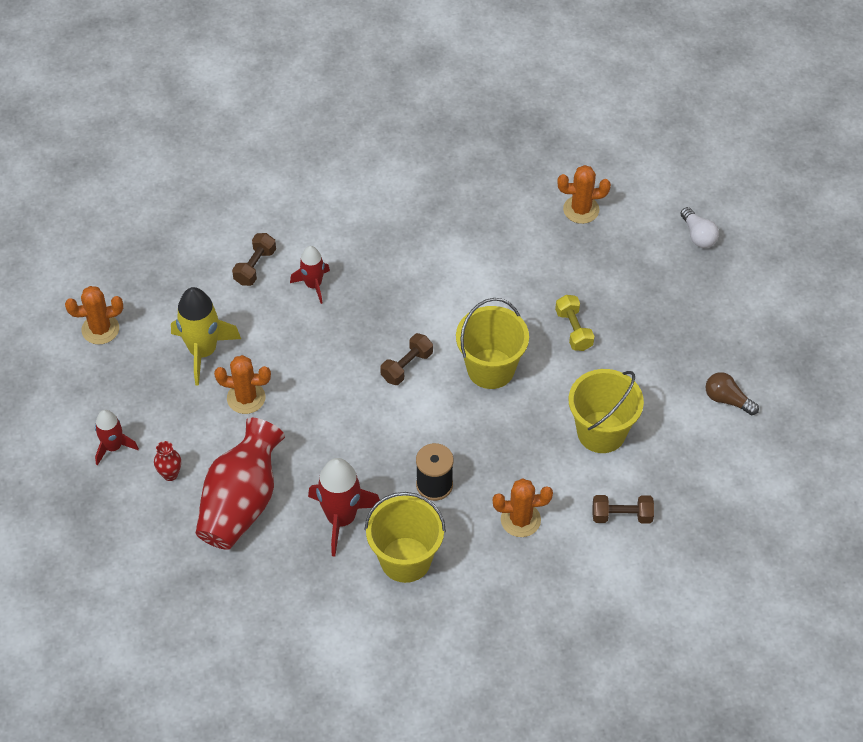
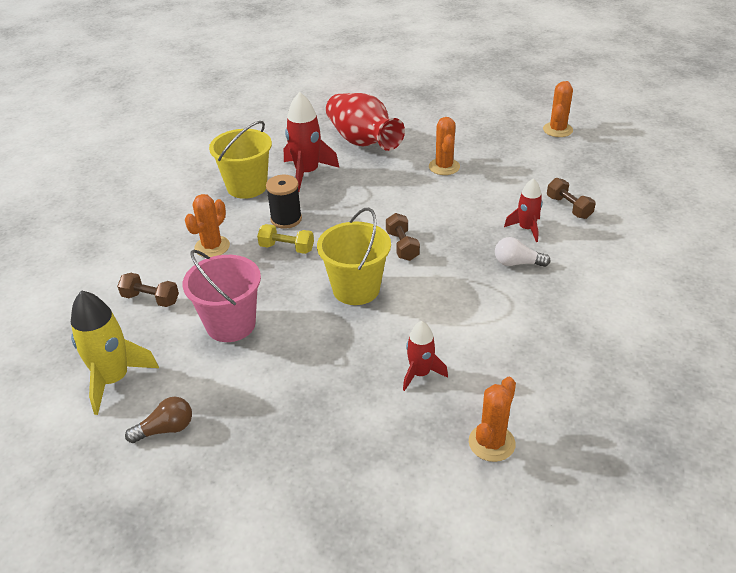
camera: 125 degrees right, 15 degrees down
red rocket [95,410,139,465] -> red rocket moved to [403,321,448,391]
red vase [154,441,181,481] -> none
yellow rocket [171,287,241,386] -> yellow rocket moved to [71,290,159,415]
orange cactus [214,355,271,414] -> orange cactus turned 45 degrees counterclockwise [429,117,460,175]
yellow dumbbell [555,295,594,351] -> yellow dumbbell moved to [257,224,314,254]
yellow bucket [569,369,644,453] -> pink bucket [183,250,261,342]
brown dumbbell [593,495,654,524] -> brown dumbbell turned 75 degrees clockwise [117,273,179,307]
white light bulb [680,207,719,248] -> white light bulb moved to [495,237,551,267]

